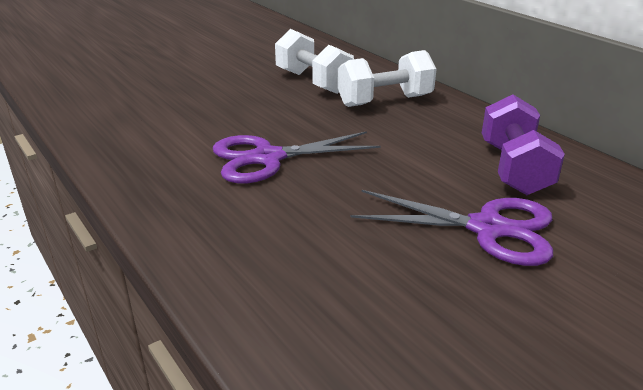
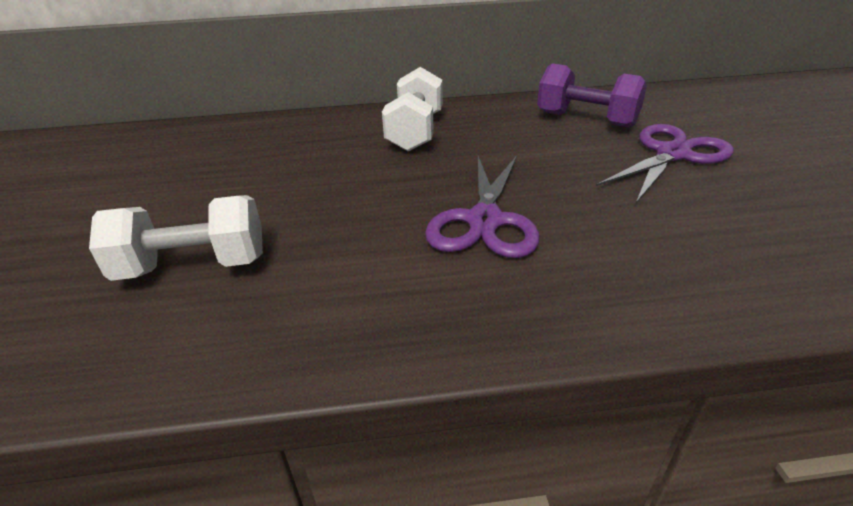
camera: 60 degrees left, 5 degrees up
white dumbbell [275,29,354,94] -> white dumbbell moved to [89,195,263,281]

